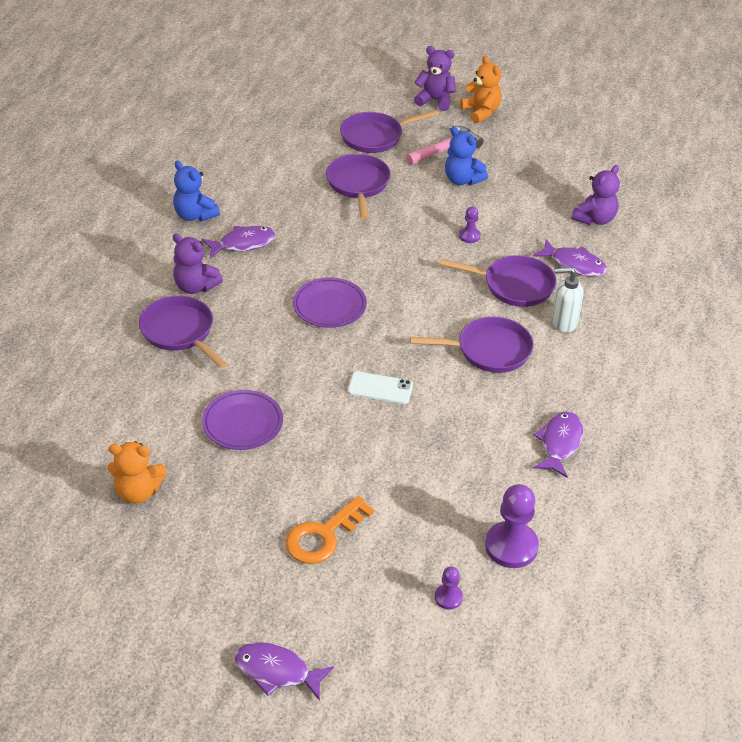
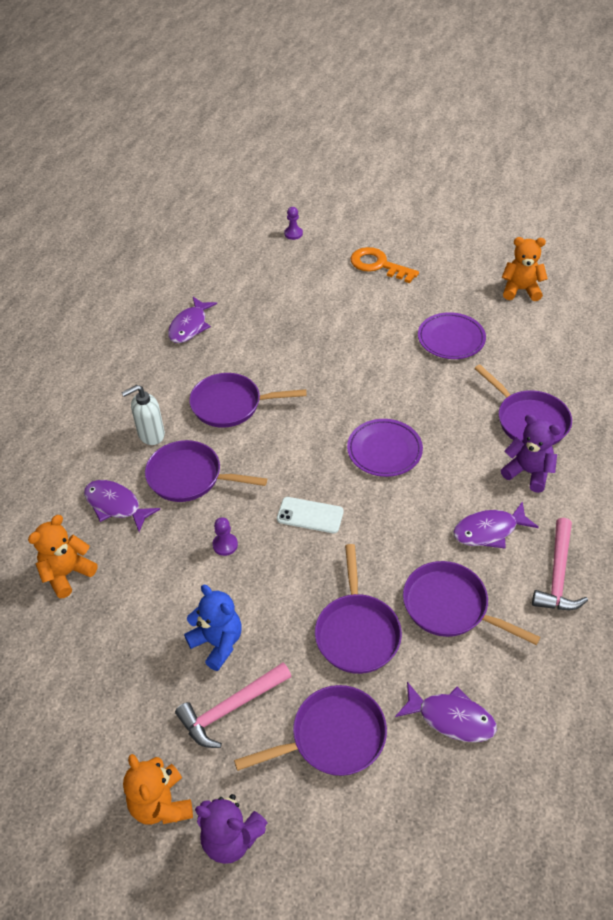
camera: 175 degrees left, 5 degrees up
blue teddy bear [173,161,220,221] -> pink hammer [532,518,588,610]
purple fish [234,642,334,701] -> purple fish moved to [395,682,497,742]
orange key [286,496,374,564] -> orange key turned 105 degrees counterclockwise [351,247,419,283]
white phone [348,371,413,404] -> white phone moved to [277,497,344,533]
purple pawn [485,484,539,568] -> none
white soap dispenser [552,267,584,332] -> white soap dispenser turned 150 degrees clockwise [121,385,165,445]
purple teddy bear [571,165,620,225] -> orange teddy bear [28,515,98,598]
none -> purple pan [403,561,540,645]

